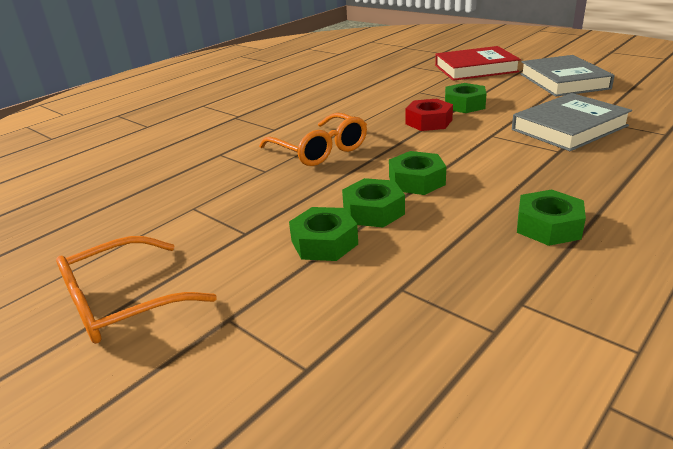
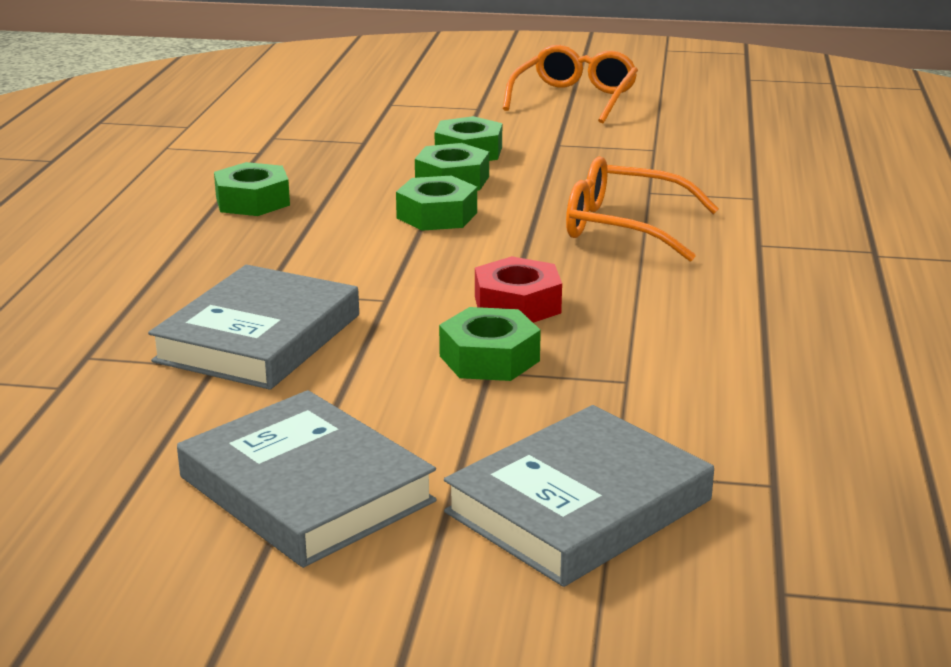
camera: 145 degrees right, 5 degrees down
red book [435,46,521,81] -> grey book [444,405,714,587]

